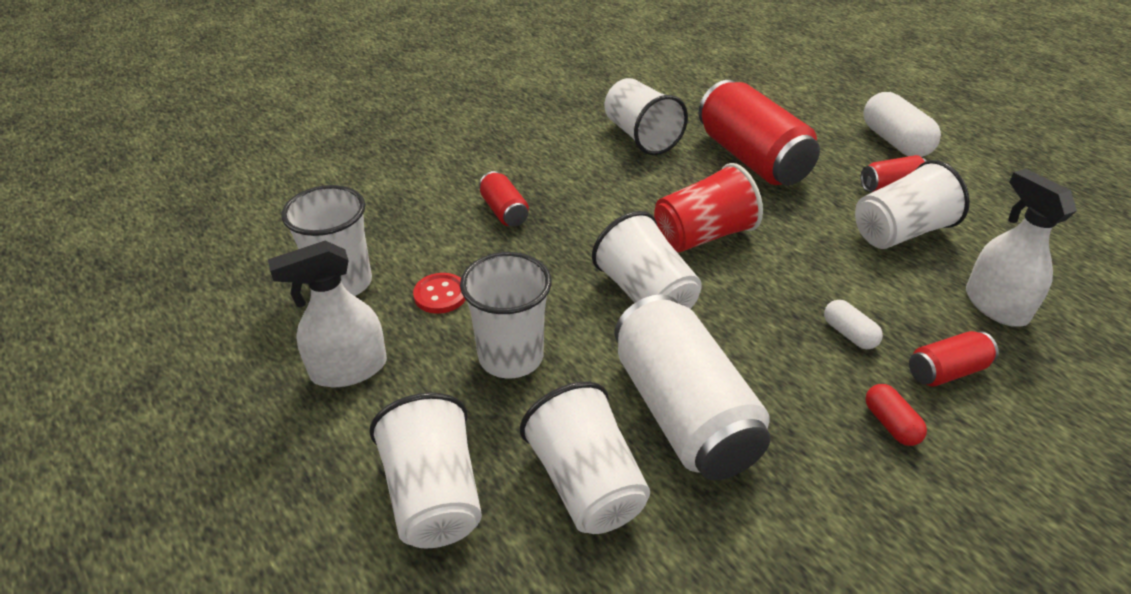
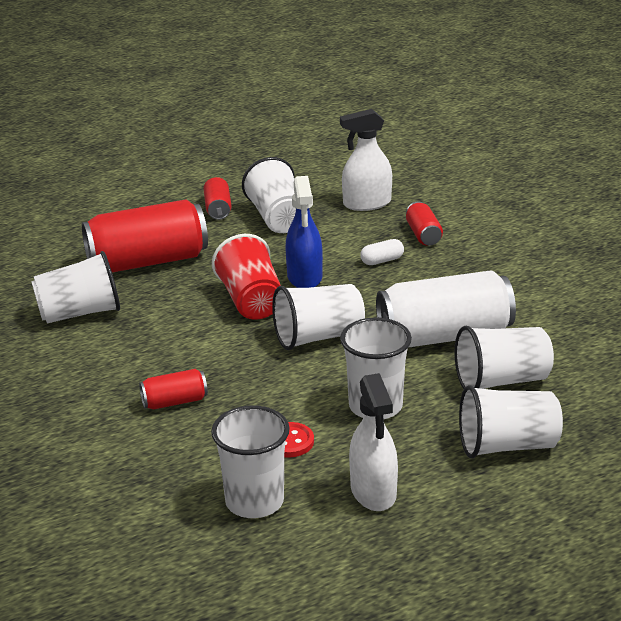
camera: 80 degrees left, 10 degrees down
white capsule [863,92,941,157] -> none
red capsule [865,384,927,446] -> none
none -> blue spray bottle [285,176,323,288]

